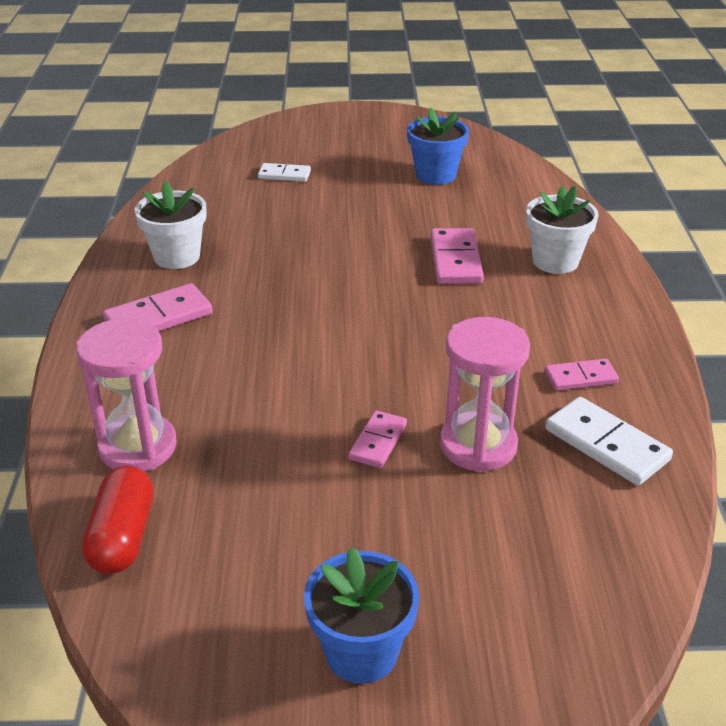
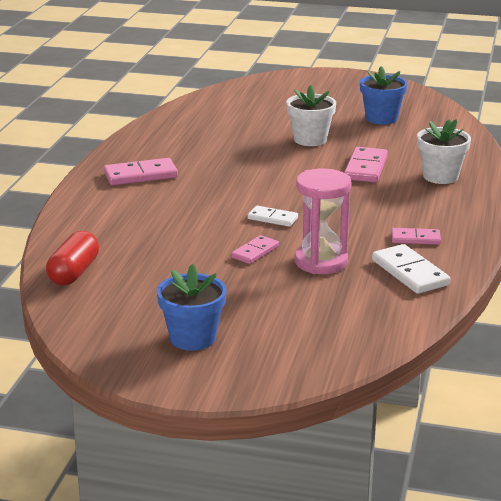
camera: 15 degrees right, 10 degrees down
pink hourglass [76,318,177,472] -> none
white flower pot [134,181,206,269] -> white flower pot moved to [287,85,336,146]
white domino [258,163,311,182] -> white domino moved to [247,206,298,227]

